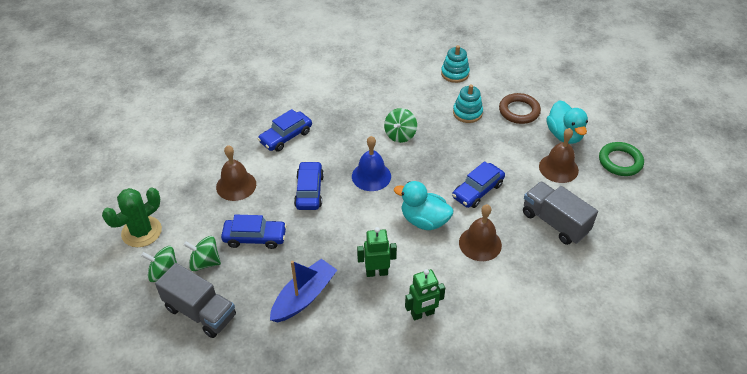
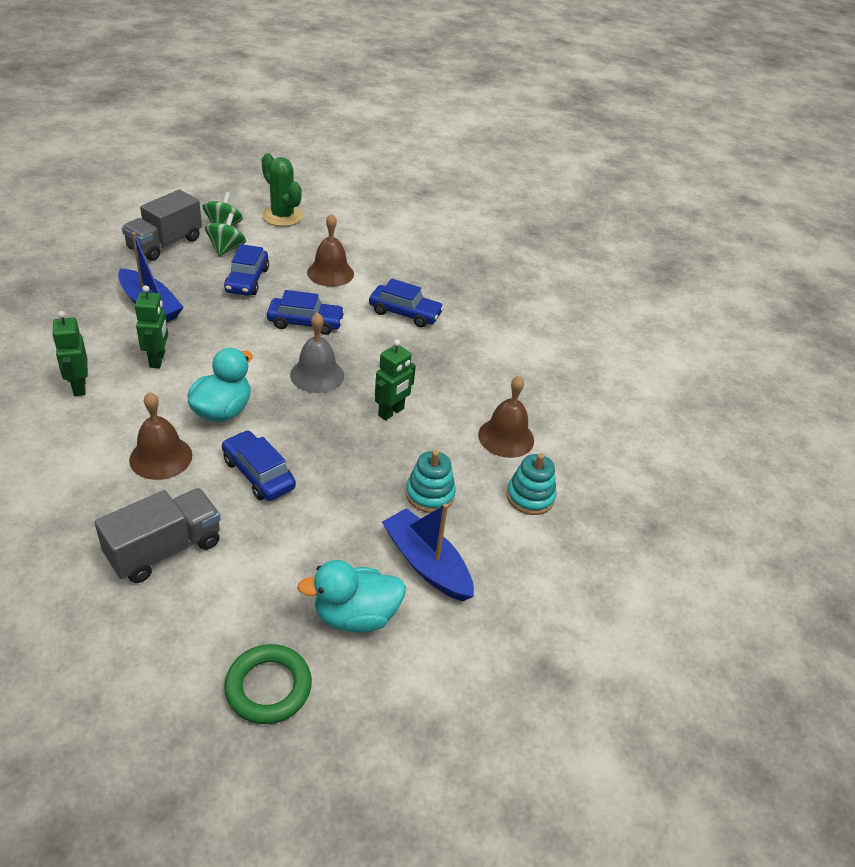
camera: 90 degrees right, 5 degrees down
blue car [258,109,312,152] -> blue car turned 150 degrees clockwise [369,279,444,328]
blue bell [352,136,391,191] -> grey bell [290,312,344,393]
green spinning top [384,108,417,143] -> green robot [375,339,416,421]
brown ring [499,93,541,124] -> blue boat [382,503,474,601]
brown bell [539,128,579,183] -> brown bell moved to [478,376,534,458]

